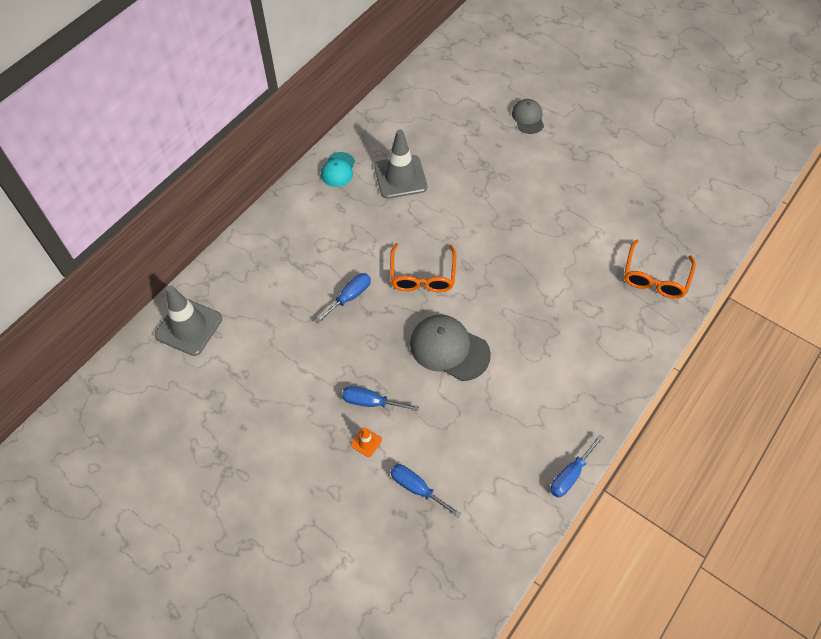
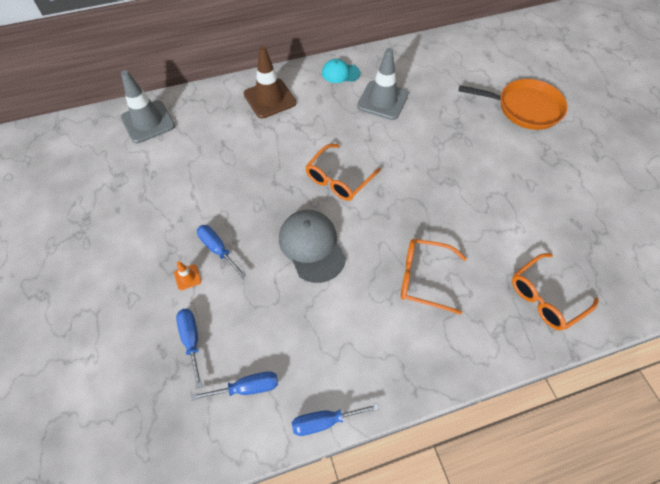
camera: 35 degrees right, 0 degrees up
blue screwdriver [315,273,371,324] -> blue screwdriver moved to [191,371,278,401]
turquoise cap [321,152,355,187] -> turquoise cap turned 45 degrees clockwise [322,59,360,83]
grey cap [512,99,544,134] -> orange pan [459,79,568,130]
none -> brown traffic cone [244,46,296,119]
none -> orange glasses [401,239,467,315]

